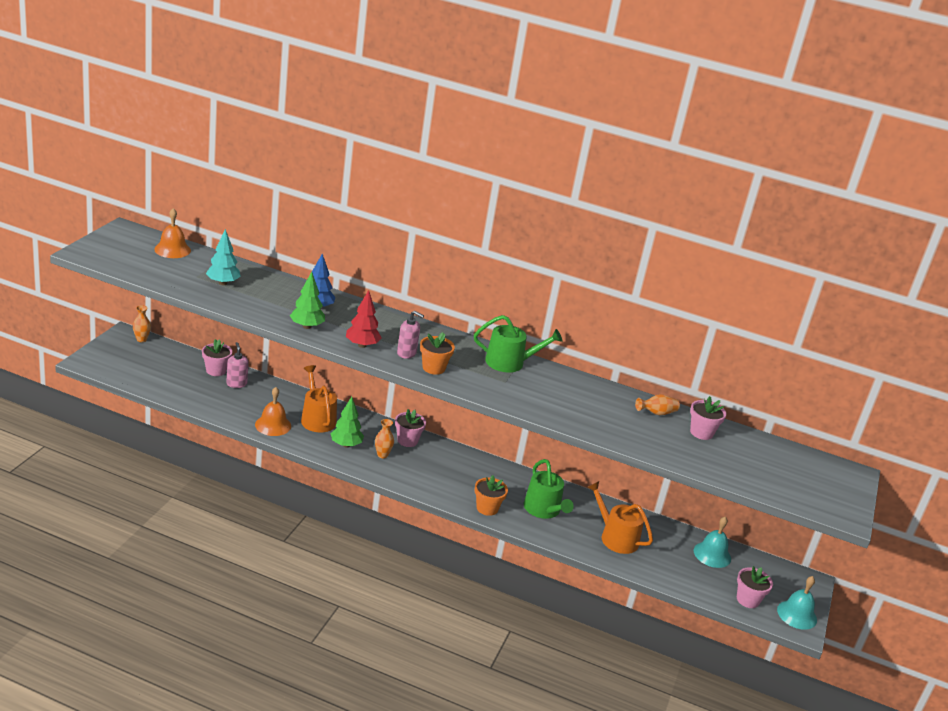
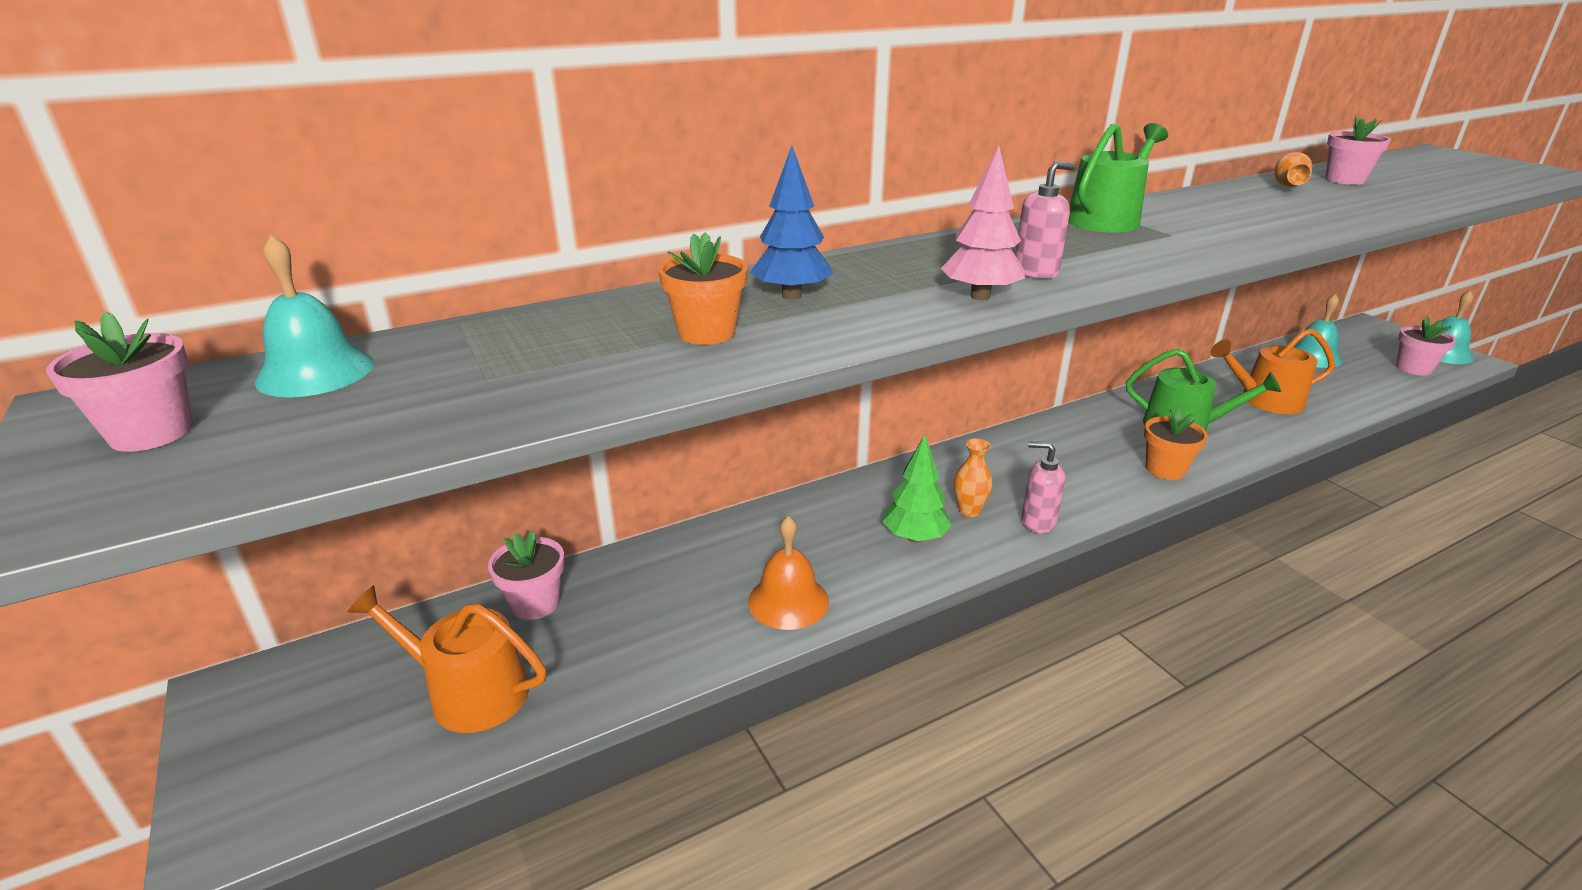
camera: 45 degrees left, 0 degrees up
orange vase [133,305,151,342] -> none
orange bell [154,208,191,258] -> turquoise bell [255,235,374,397]
turquoise tree [206,229,241,285] -> none
pink soap dispenser [226,342,249,388] -> pink soap dispenser moved to [1021,441,1066,533]
green tree [290,272,325,329] -> none
orange watering can [301,365,337,433] -> orange watering can moved to [347,585,546,733]
red tree [346,290,381,348] -> pink tree [941,146,1025,300]
pink flower pot [395,409,426,447] -> pink flower pot moved to [46,311,193,452]
orange flower pot [420,332,455,375] -> orange flower pot moved to [658,232,748,345]

